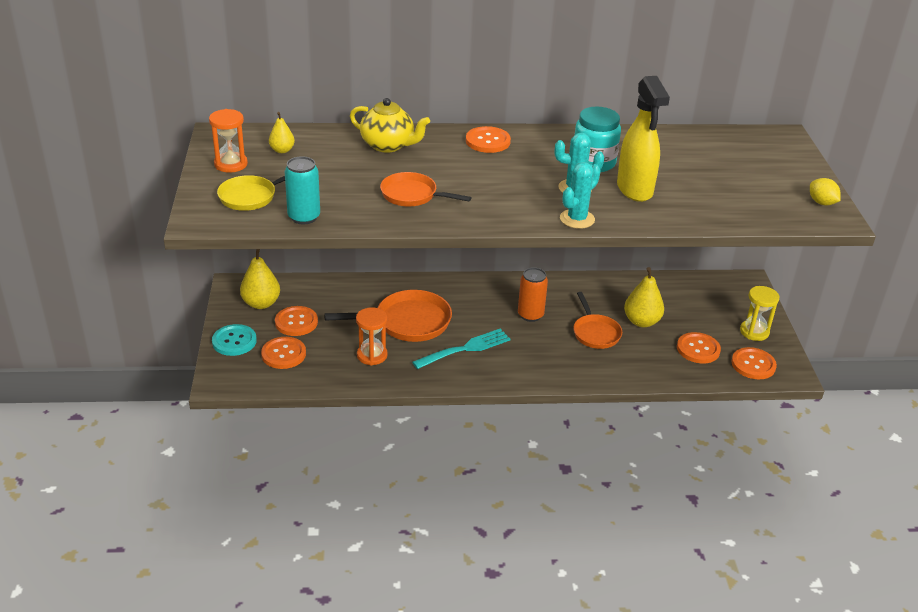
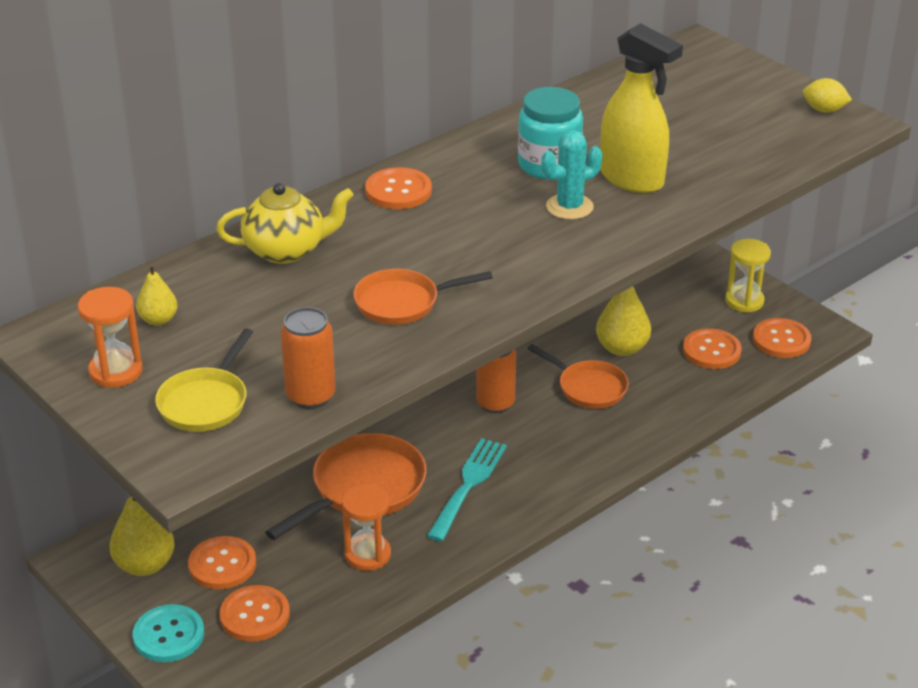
camera: 35 degrees left, 0 degrees up
turquoise can [285,156,320,225] -> orange can [281,307,336,409]
turquoise cactus [560,162,601,229] -> none

